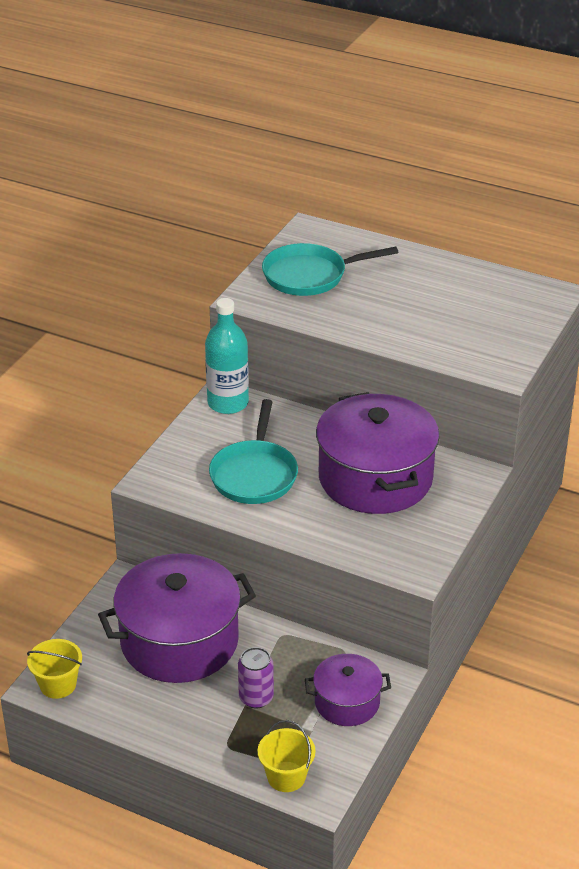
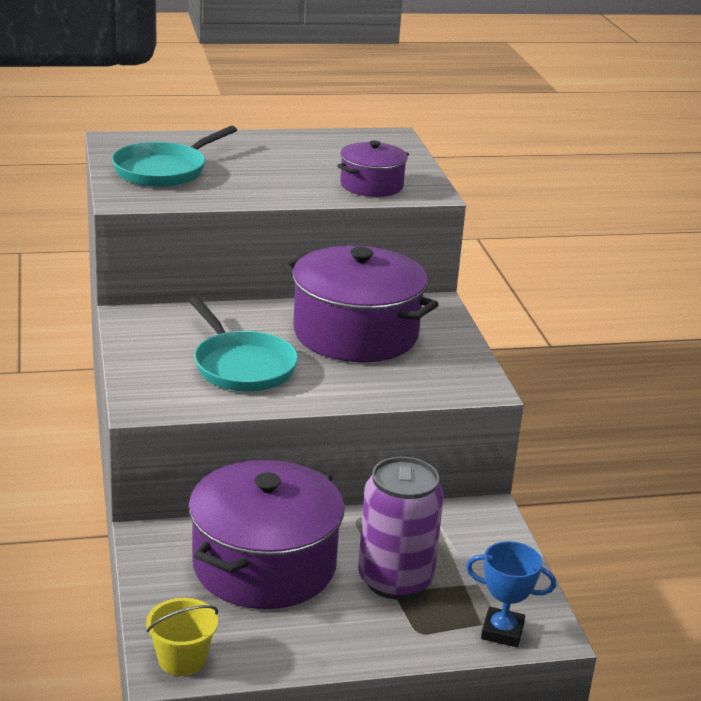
camera: 40 degrees left, 10 degrees down
turquoise bottle [205,298,249,414] -> none
purple can [238,647,274,709] -> purple can [358,457,444,600], size x1.85
yellow bucket [258,720,316,792] -> blue trophy [466,541,556,647]
purple pot [305,654,391,726] -> purple pot moved to [337,141,409,197]

